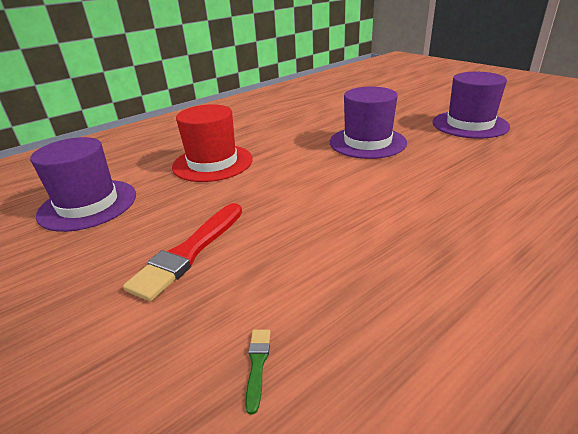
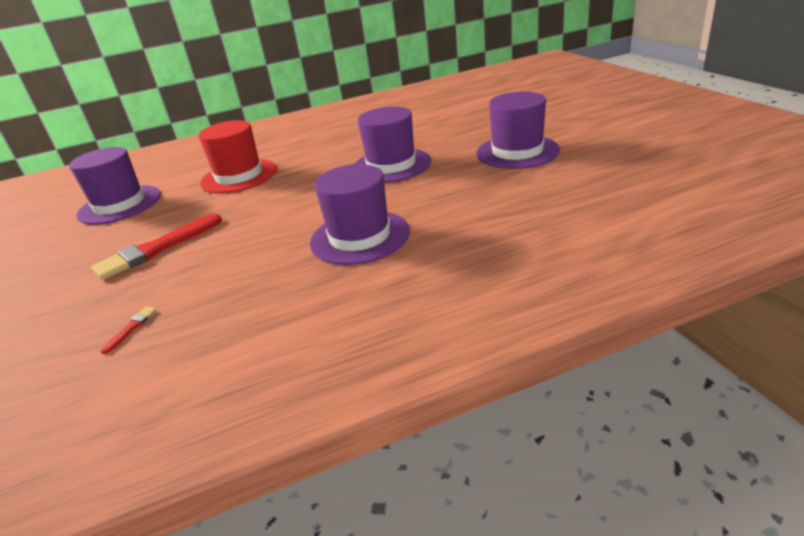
camera: 20 degrees right, 0 degrees up
green brush [245,330,270,415] -> red brush [101,306,157,354]
none -> purple hat [310,164,410,265]

